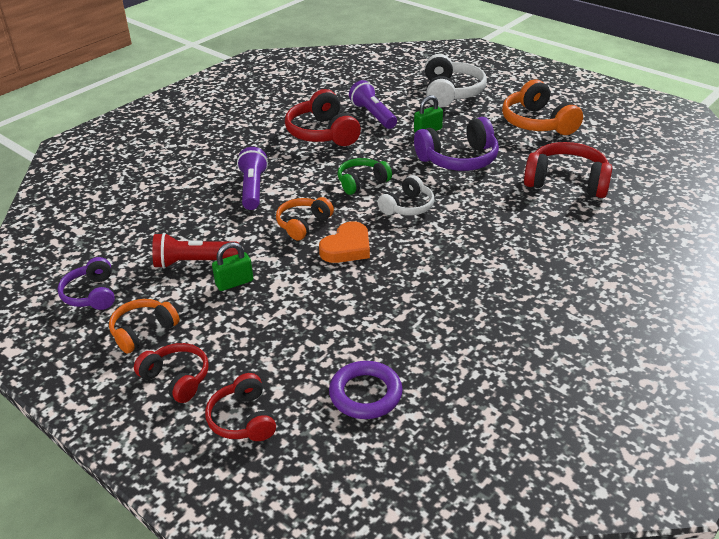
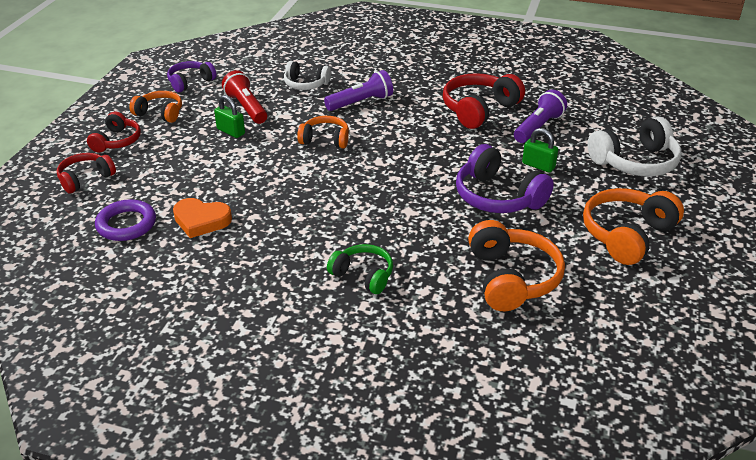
camera: 65 degrees right, 0 degrees up
orange heart [319,221,370,263] -> orange heart moved to [173,198,232,238]
green headphones [337,158,392,195] -> green headphones moved to [327,244,393,294]
white headphones [377,175,434,215] -> white headphones moved to [284,61,331,90]
red headphones [524,142,612,198] -> orange headphones [468,220,565,311]

